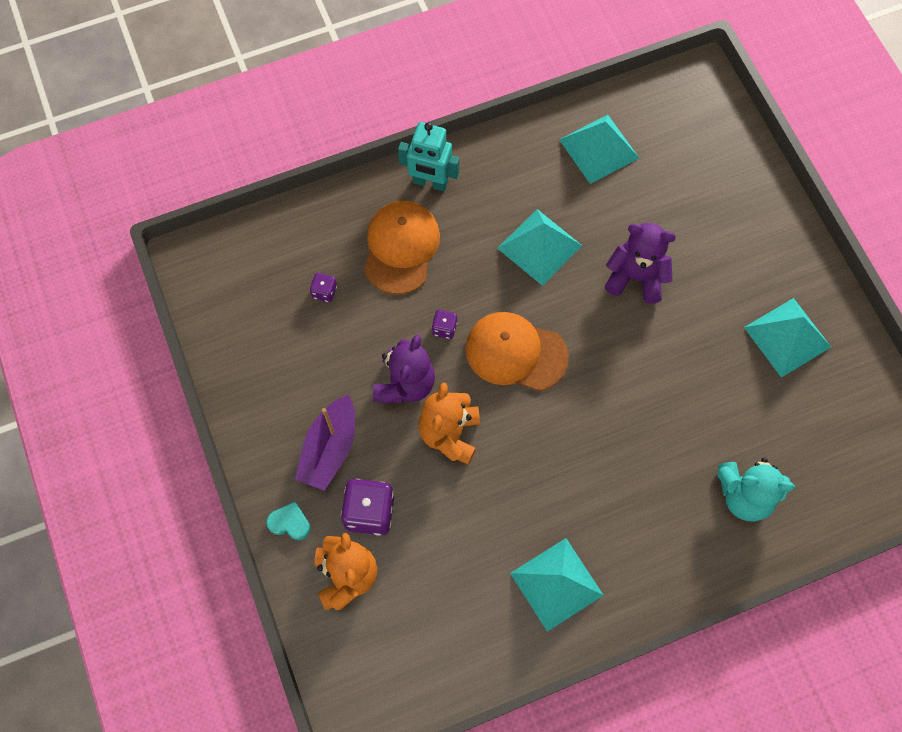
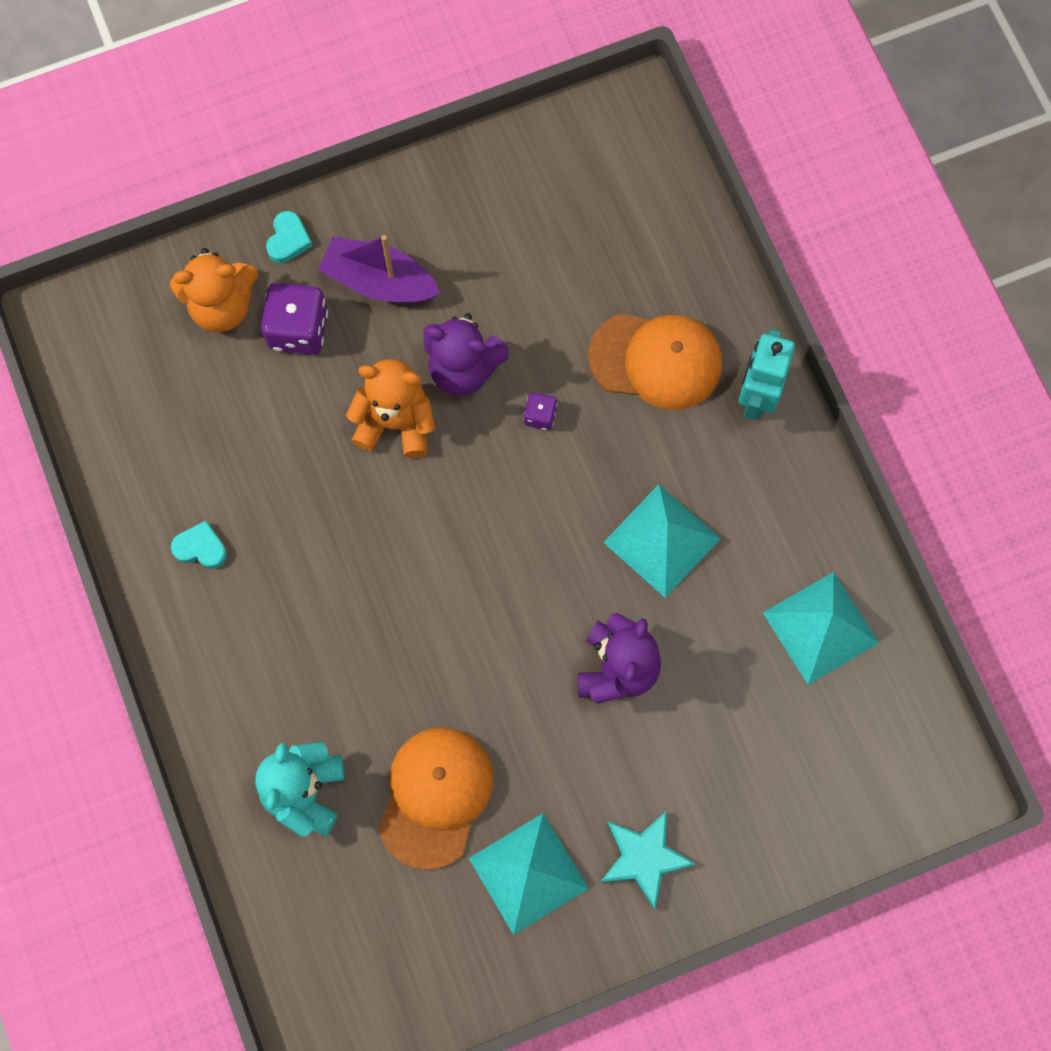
camera: 90 degrees right, 5 degrees up
purple dice [310,273,337,302] -> none
orange cap [465,312,569,391] -> orange cap moved to [378,727,494,870]
turquoise pyramid [510,538,604,632] -> turquoise heart [171,520,227,569]
none -> turquoise star [600,811,696,909]

